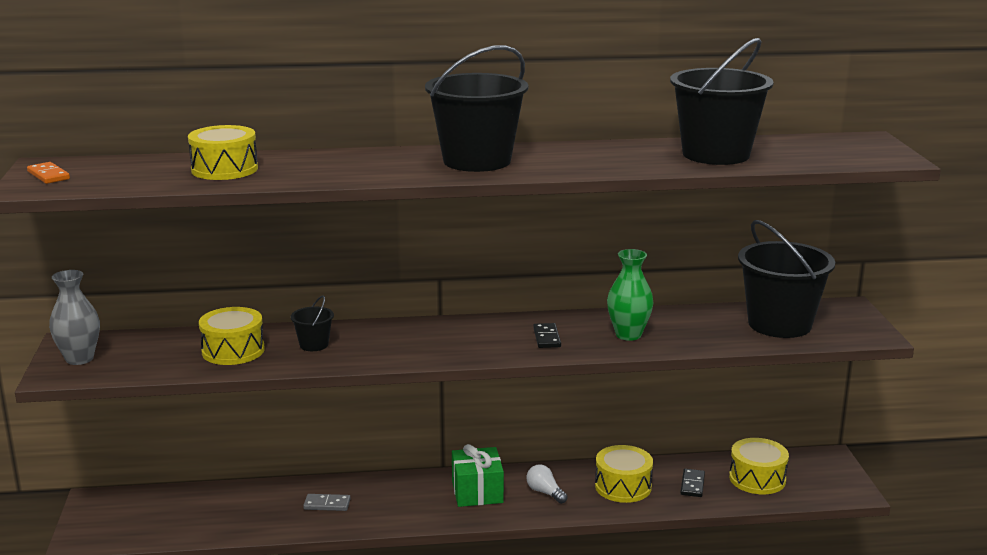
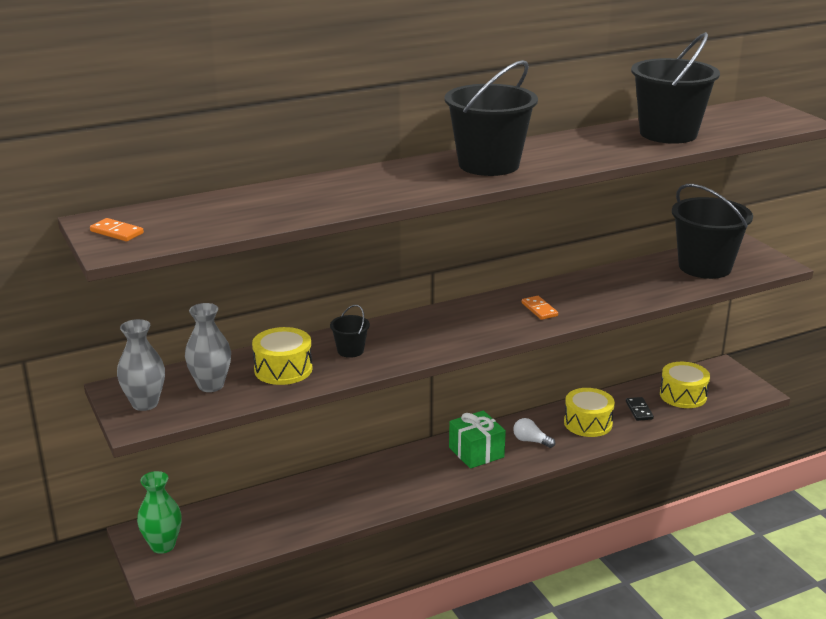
camera: 20 degrees left, 5 degrees up
yellow drum [188,125,258,180] -> none
grey domino [303,494,351,511] -> none
black domino [533,323,561,348] -> orange domino [522,296,558,320]
green vase [607,249,653,341] -> green vase moved to [137,471,182,554]
none -> grey vase [185,303,231,392]

